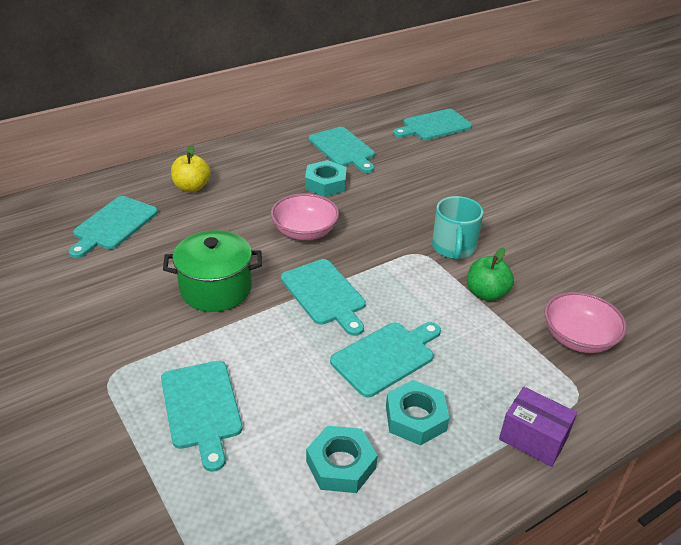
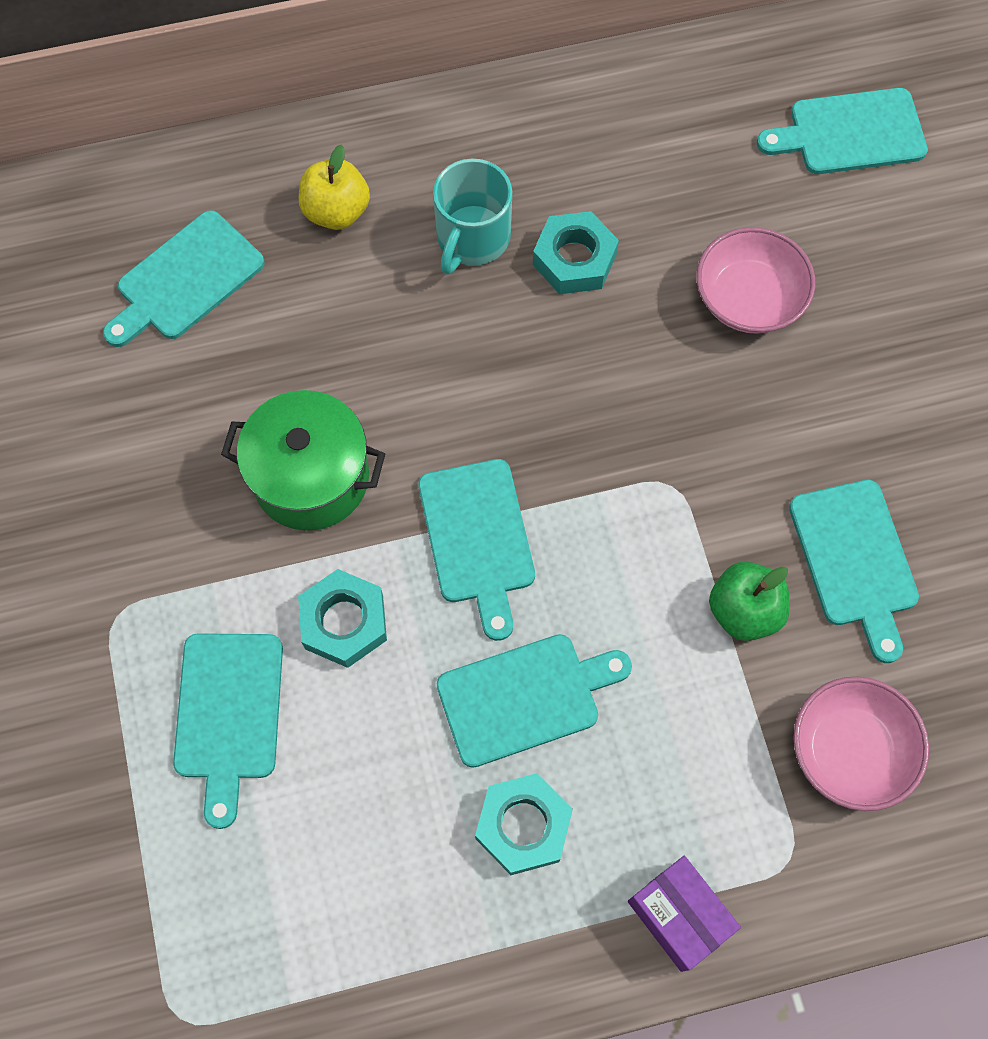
camera: 20 degrees right, 30 degrees up
pink bowl [271,193,339,240] -> pink bowl moved to [696,227,815,334]
turquoise nut [306,426,378,493] -> turquoise nut moved to [298,569,387,668]
turquoise cutting board [309,127,375,173] -> turquoise cutting board moved to [789,480,919,663]
turquoise mug [432,196,484,260] -> turquoise mug moved to [433,159,512,275]

